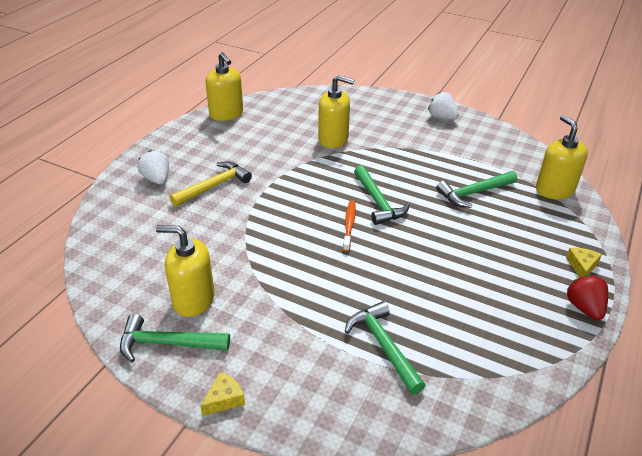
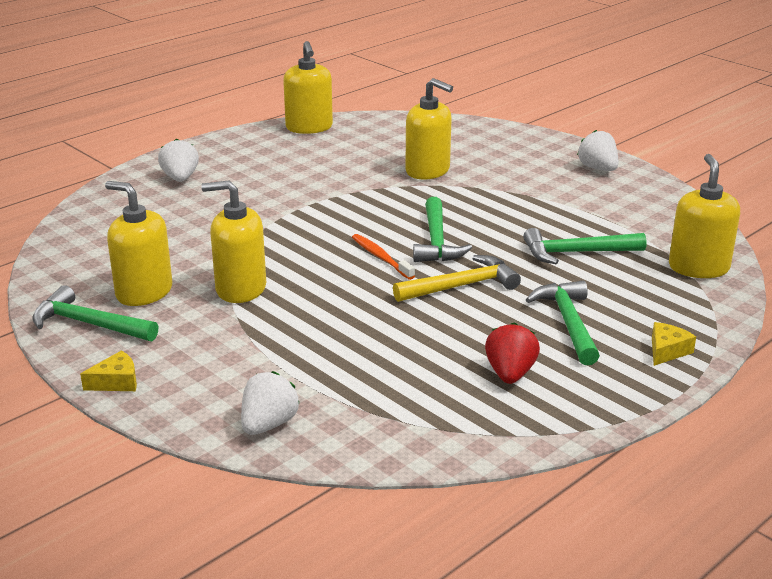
camera: 20 degrees right, 10 degrees down
yellow hammer [170,161,252,206] -> yellow hammer moved to [393,255,521,302]
orange toothbrush [343,200,356,252] -> orange toothbrush turned 60 degrees counterclockwise [352,234,415,280]
green hammer [345,301,426,395] -> green hammer moved to [526,280,600,365]
red strawberry [567,275,608,320] -> red strawberry moved to [485,323,540,384]
none -> yellow soap dispenser [201,181,266,303]
none -> white strawberry [241,371,300,435]

